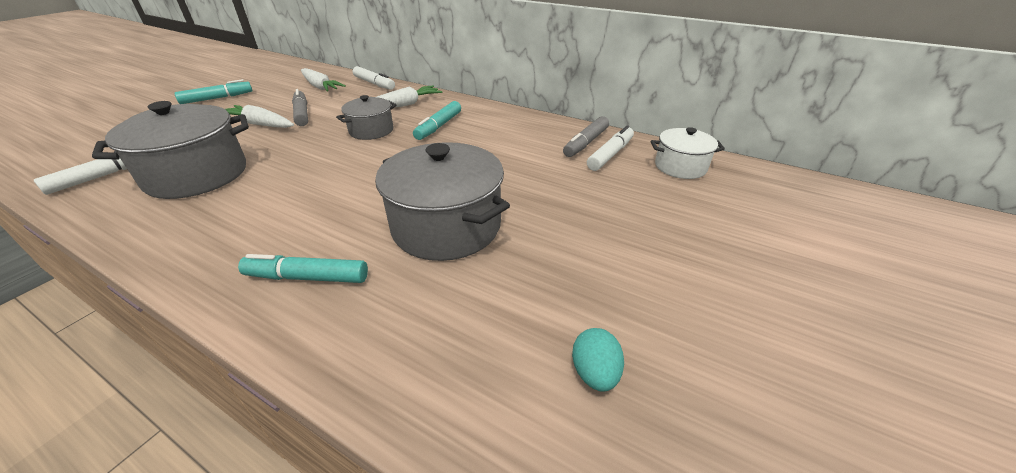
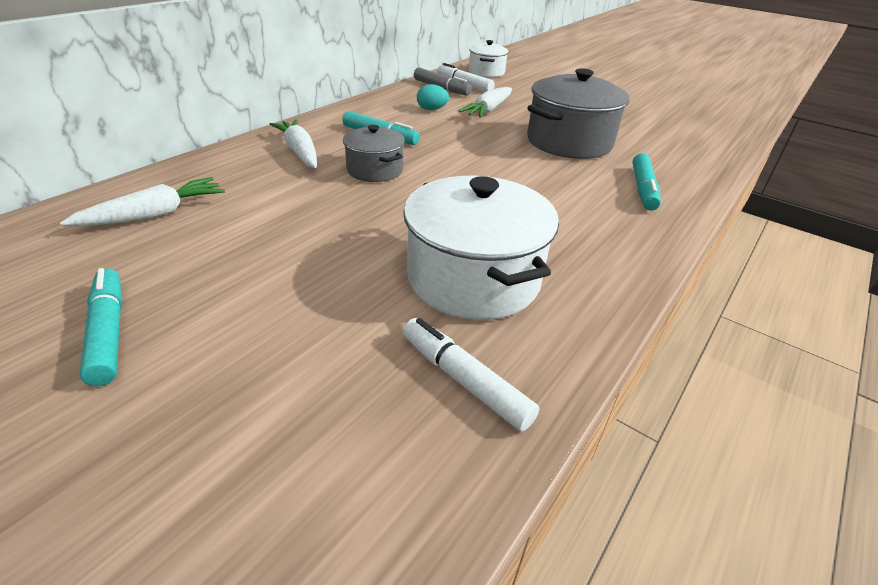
camera: 85 degrees left, 0 degrees up
grey pot [92,101,249,199] -> white pot [403,176,559,320]
white carrot [225,105,294,128] -> white carrot moved to [459,87,512,118]
grey marker [292,89,308,126] -> none
white marker [353,66,395,90] -> none
turquoise egg [572,328,624,392] -> turquoise egg moved to [417,84,449,110]

